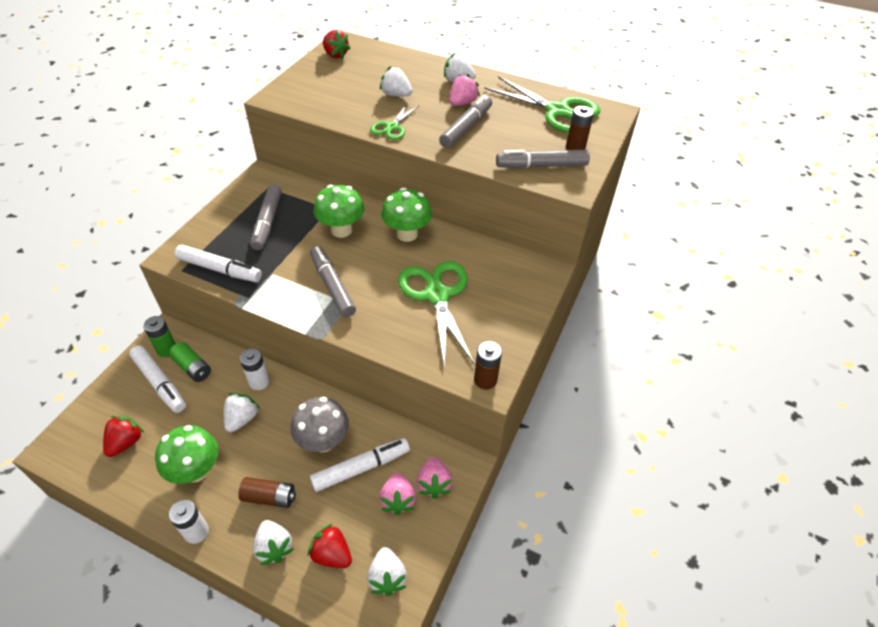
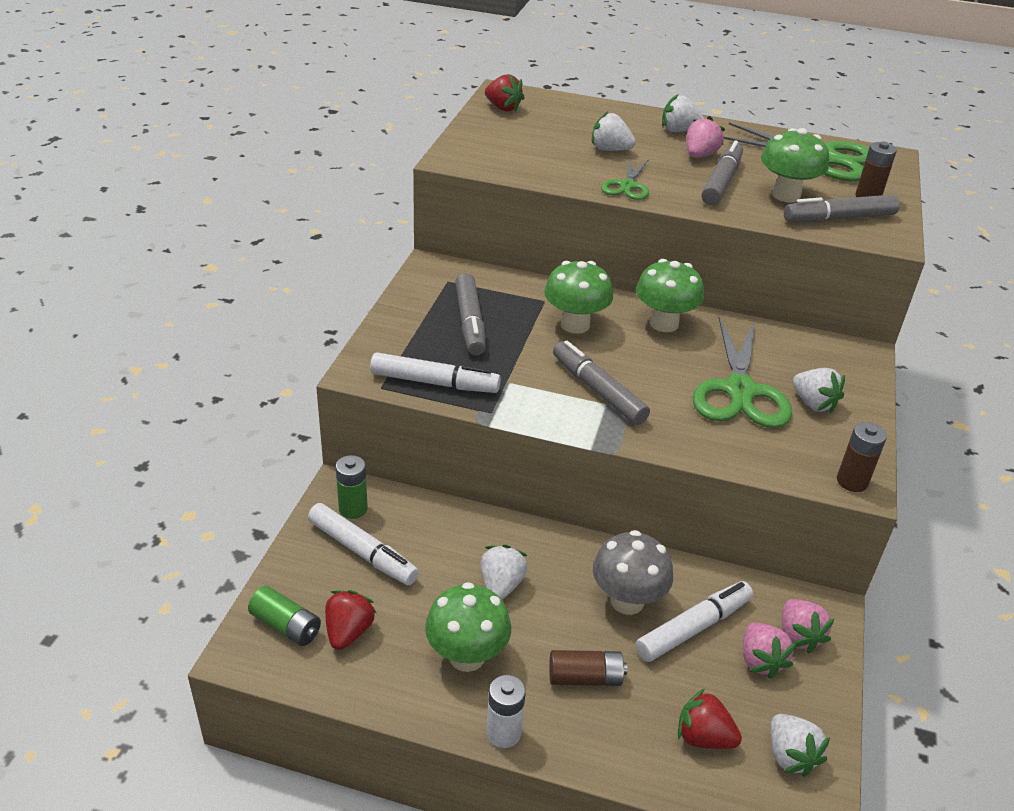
camera: 10 degrees left, 10 degrees down
green battery [169,342,211,382] -> green battery moved to [248,586,321,646]
white battery [240,349,269,390] -> none
white strawberry [253,520,294,565] -> white strawberry moved to [793,368,845,413]
green scissors [398,261,475,366] -> green scissors turned 150 degrees counterclockwise [693,317,792,428]
none -> green mushroom [761,128,829,202]

